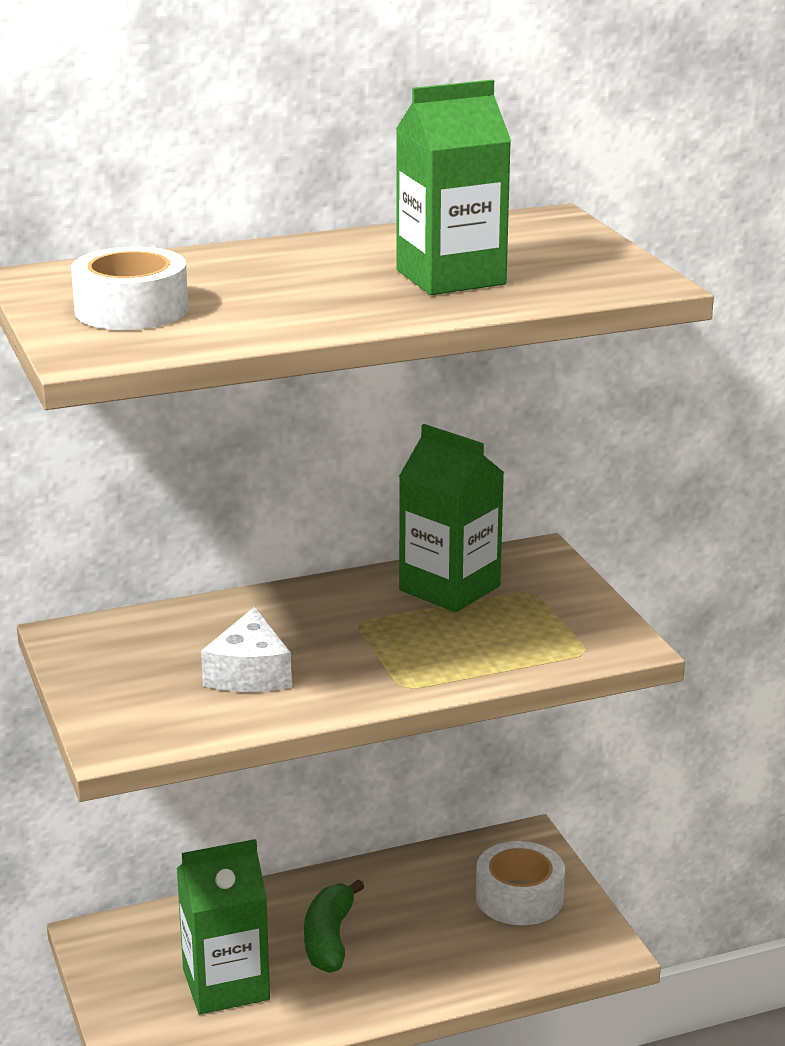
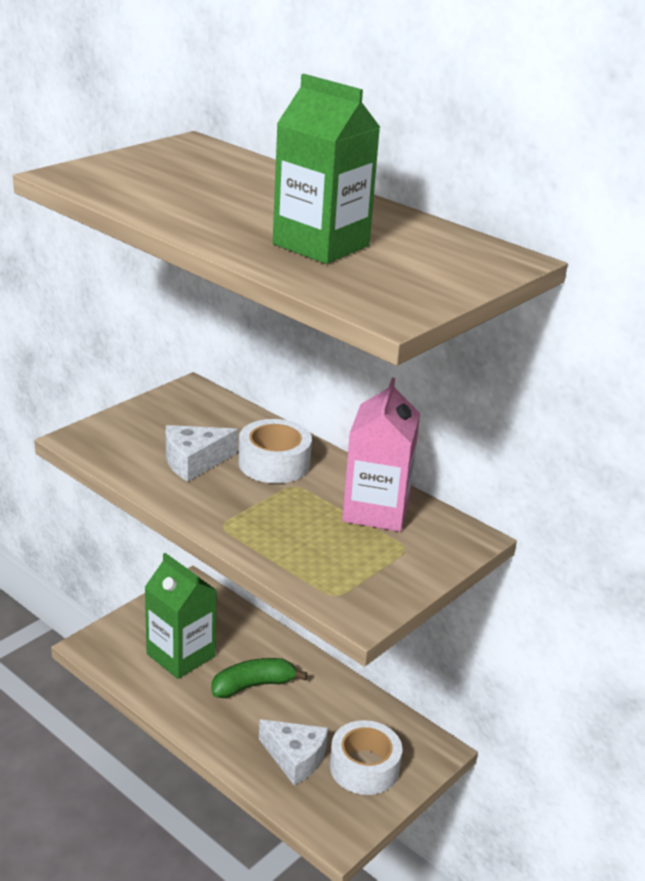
camera: 60 degrees right, 5 degrees up
white tape [71,246,188,330] -> white tape moved to [238,419,312,483]
green carton [399,424,504,612] -> pink carton [342,377,420,532]
none -> white cheese [259,719,328,785]

